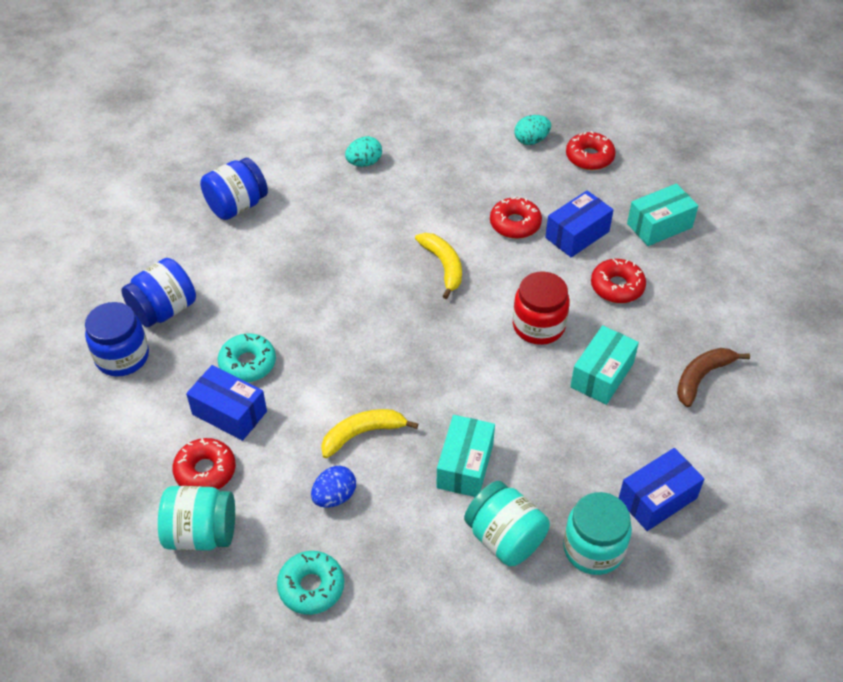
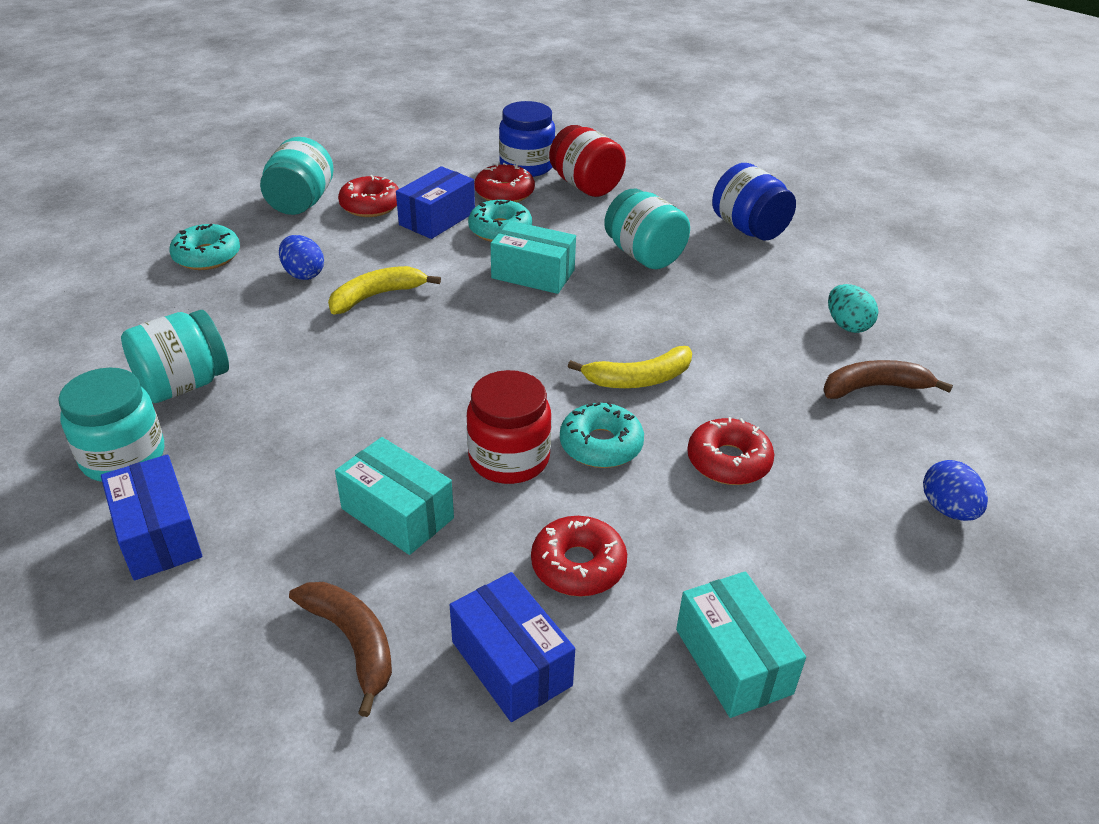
camera: 95 degrees right, 10 degrees down
blue jar [121,258,196,327] -> red jar [549,125,626,197]
yellow banana [321,409,418,458] -> yellow banana turned 105 degrees counterclockwise [328,266,441,315]
turquoise box [436,415,495,497] -> turquoise box moved to [491,221,576,294]
turquoise egg [515,115,551,145] -> blue egg [923,460,988,521]
blue box [545,190,614,257] -> blue box moved to [450,572,575,722]
red donut [566,131,616,170] -> red donut moved to [474,163,535,202]
none -> turquoise donut [560,402,644,468]
none -> turquoise jar [604,189,690,269]
none -> brown banana [823,360,953,399]

